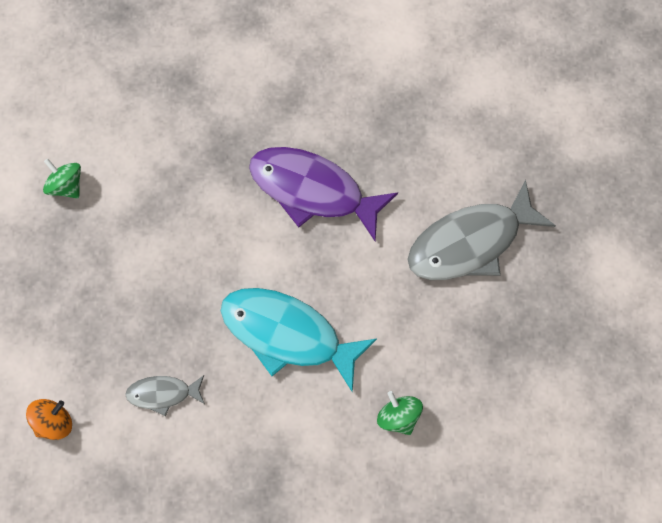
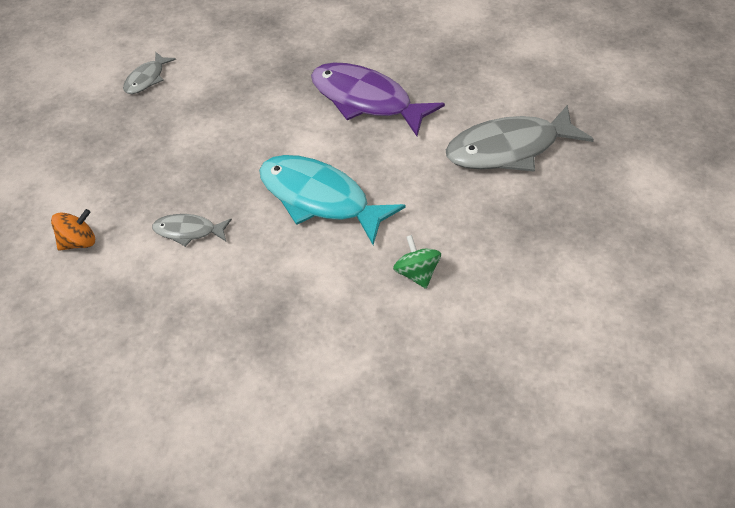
camera: 10 degrees right, 20 degrees down
green spinning top [43,159,81,199] -> grey fish [123,52,176,94]

